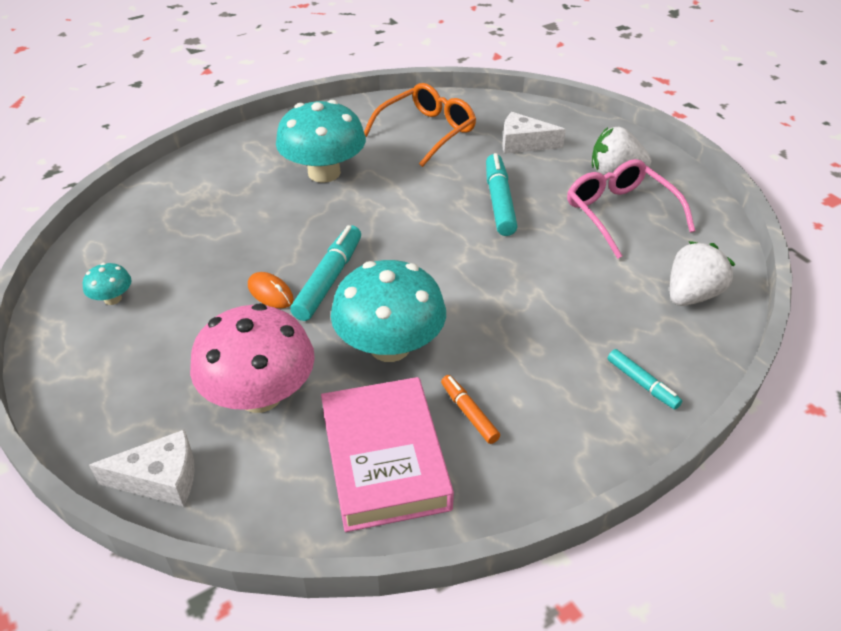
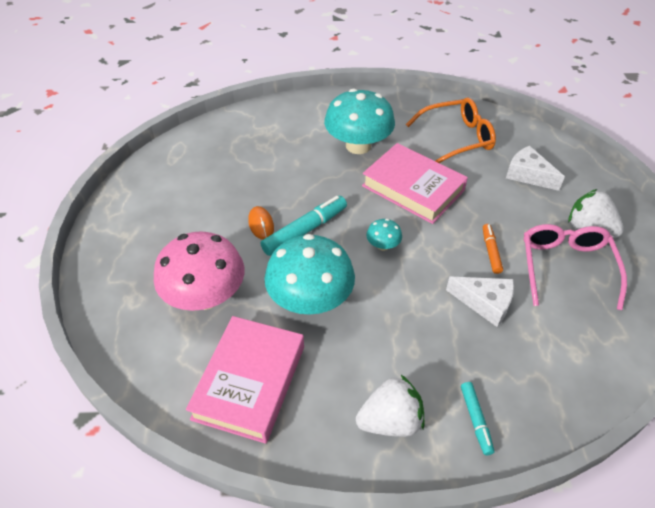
camera: 30 degrees right, 5 degrees up
turquoise mushroom [83,263,131,305] -> turquoise mushroom moved to [366,219,402,251]
white cheese [89,429,195,507] -> white cheese moved to [446,277,514,327]
orange marker [441,375,500,444] -> orange marker moved to [483,224,503,274]
turquoise marker [486,153,517,236] -> none
white strawberry [670,241,736,306] -> white strawberry moved to [356,375,424,437]
none -> pink book [362,143,468,224]

